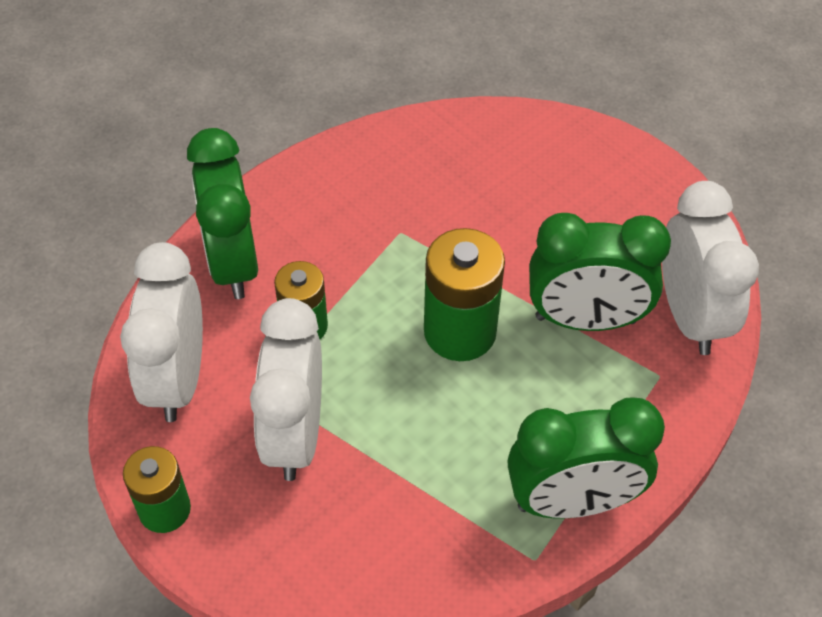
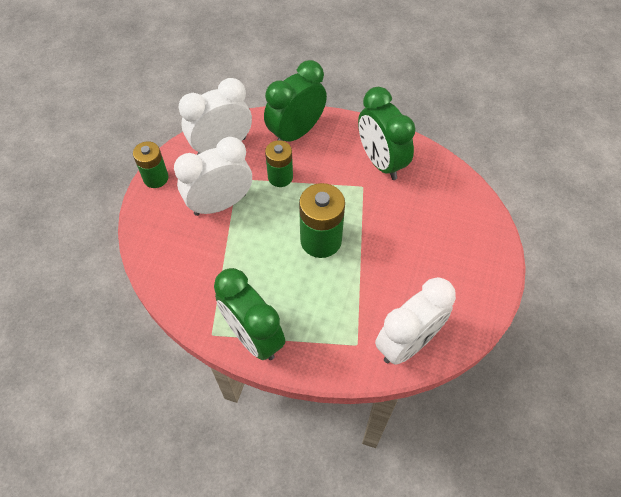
camera: 60 degrees right, 5 degrees up
green clock [529,213,671,331] -> green clock moved to [358,87,416,180]

